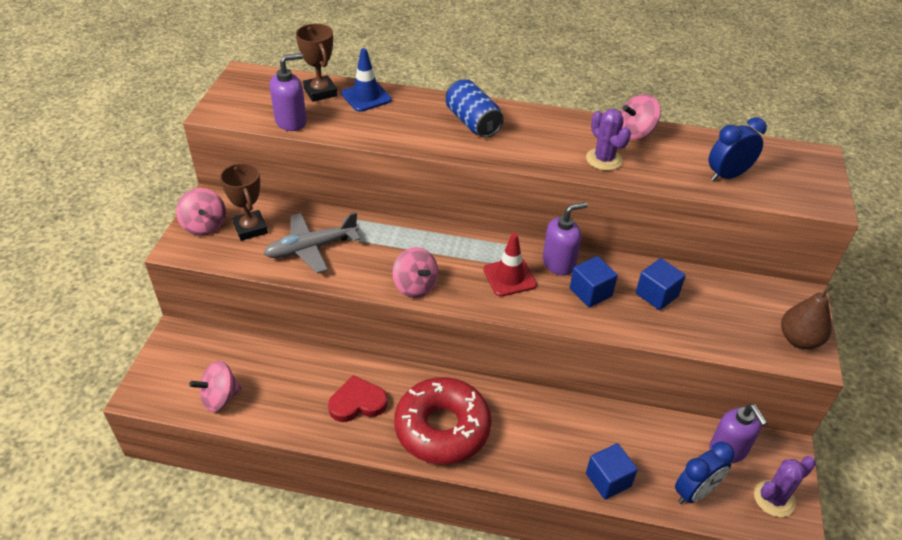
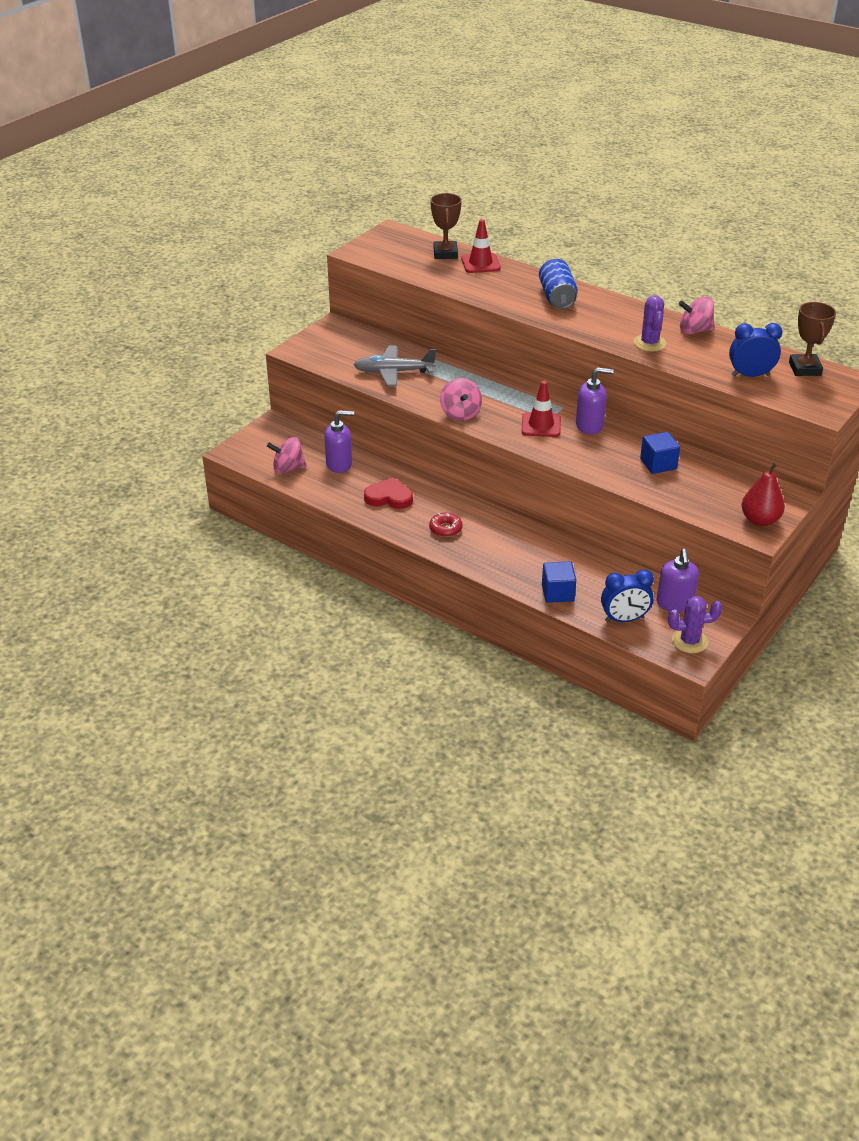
camera: 25 degrees right, 5 degrees down
pink spinning top [176,188,226,236] -> none
brown trophy [220,163,268,241] -> brown trophy moved to [789,302,836,376]
purple soap dispenser [270,53,307,131] -> purple soap dispenser moved to [324,410,354,473]
blue traffic cone [341,48,392,112] -> red traffic cone [461,219,501,273]
red donut [394,377,492,464] -> red donut [429,513,463,537], size x0.41
blue cube [570,256,618,307] -> none
brown pear [781,284,833,349] -> red pear [741,462,785,526]

